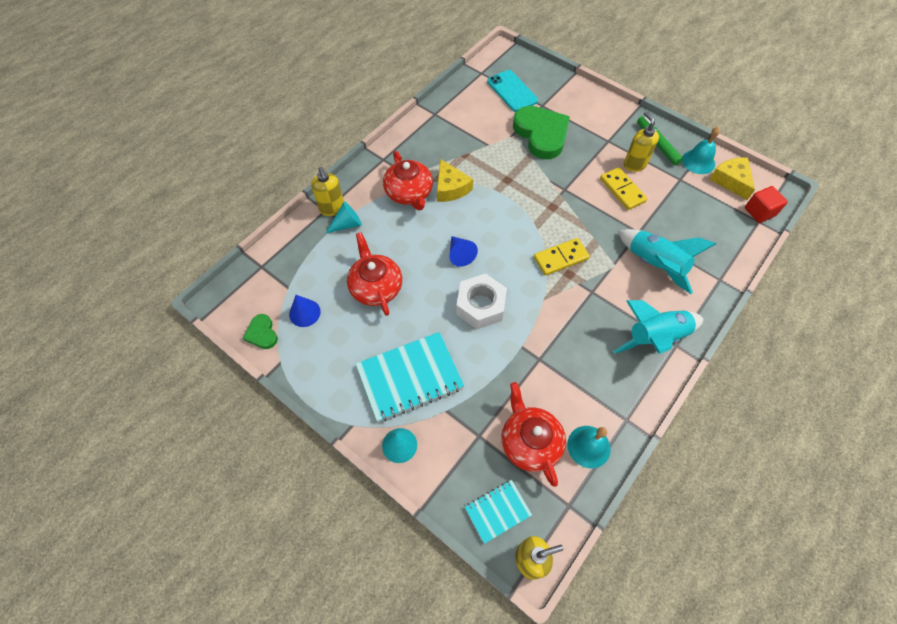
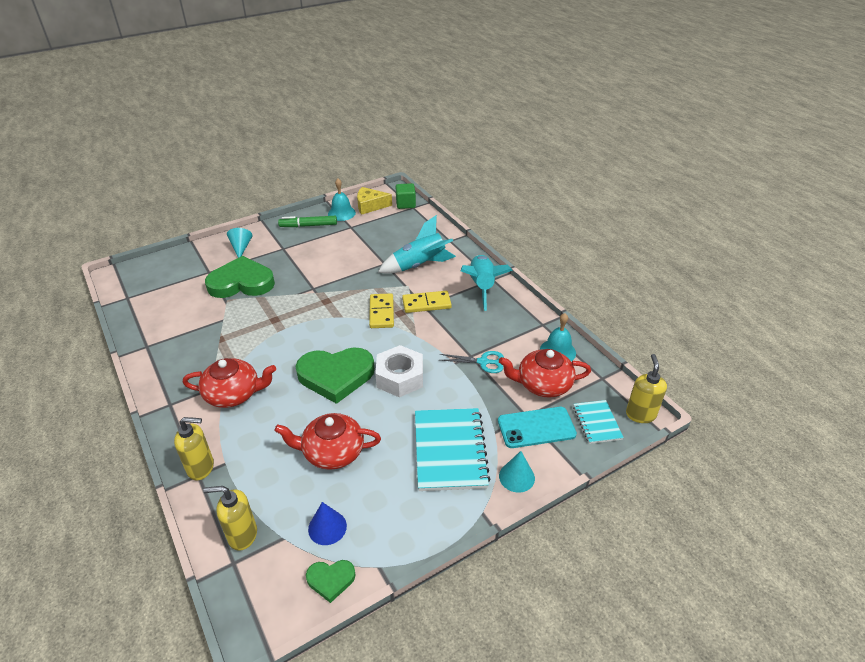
camera: 70 degrees left, 20 degrees down
turquoise cone [326,201,362,233] -> turquoise cone moved to [227,228,252,258]
yellow cheese [437,159,473,202] -> none
blue cone [449,236,478,267] -> green heart [295,347,375,404]
turquoise phone [487,70,538,112] -> turquoise phone moved to [498,407,577,448]
yellow domino [600,167,647,210] -> yellow domino moved to [402,291,452,313]
yellow soap dispenser [624,111,659,172] -> yellow soap dispenser moved to [203,486,257,551]
red cube [745,186,788,223] -> green cube [395,183,416,209]
none -> turquoise scissors [440,351,504,373]

